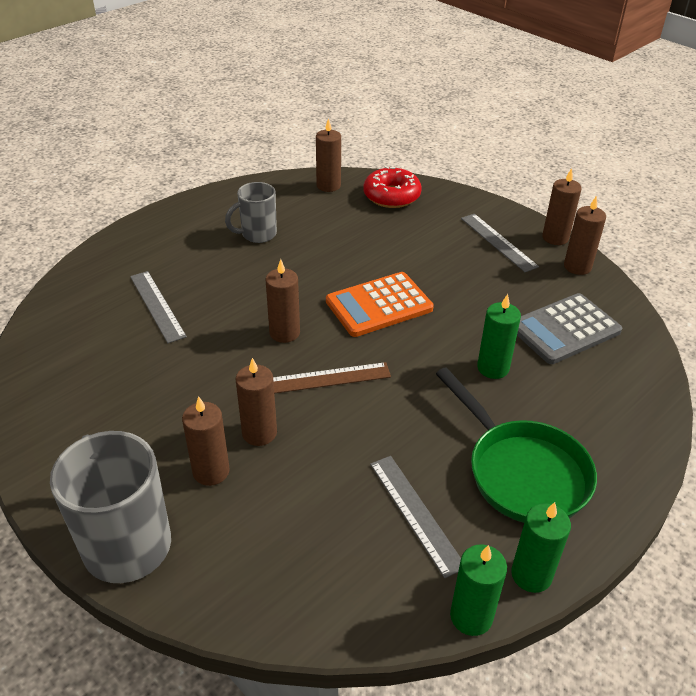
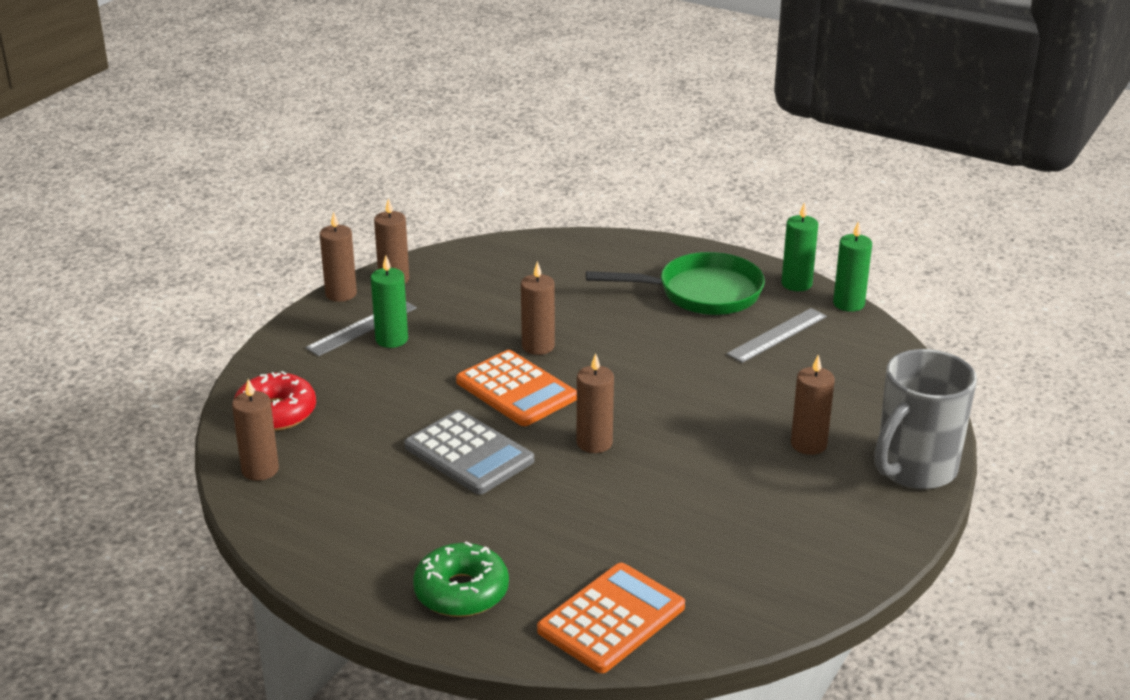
camera: 105 degrees left, 10 degrees down
grey ruler [130,271,187,343] -> none
grey mug [225,182,277,243] -> none
brown candle [236,358,277,446] -> brown candle moved to [521,261,555,355]
brown ruler [273,362,391,394] -> none
green pan [436,367,597,523] -> green pan turned 45 degrees clockwise [586,252,765,315]
green candle [477,294,521,379] -> green candle moved to [371,255,408,348]
grey calculator [517,293,622,364] -> grey calculator moved to [404,410,534,495]
none -> green donut [413,541,509,617]
none -> orange calculator [537,563,685,673]

